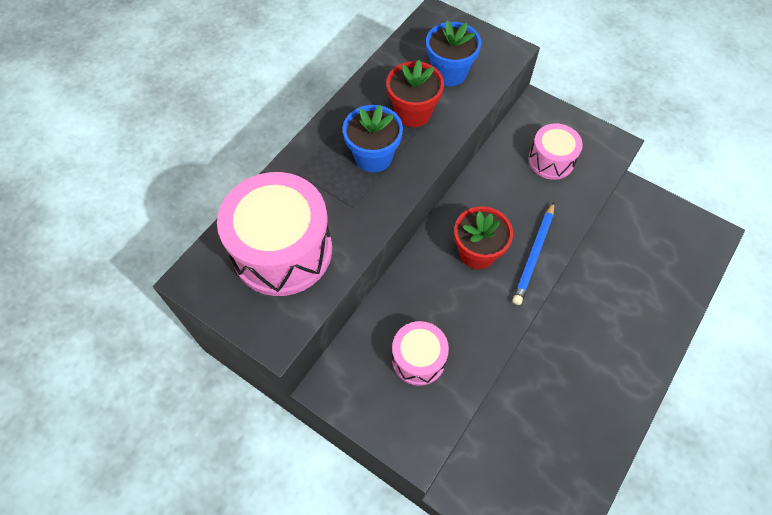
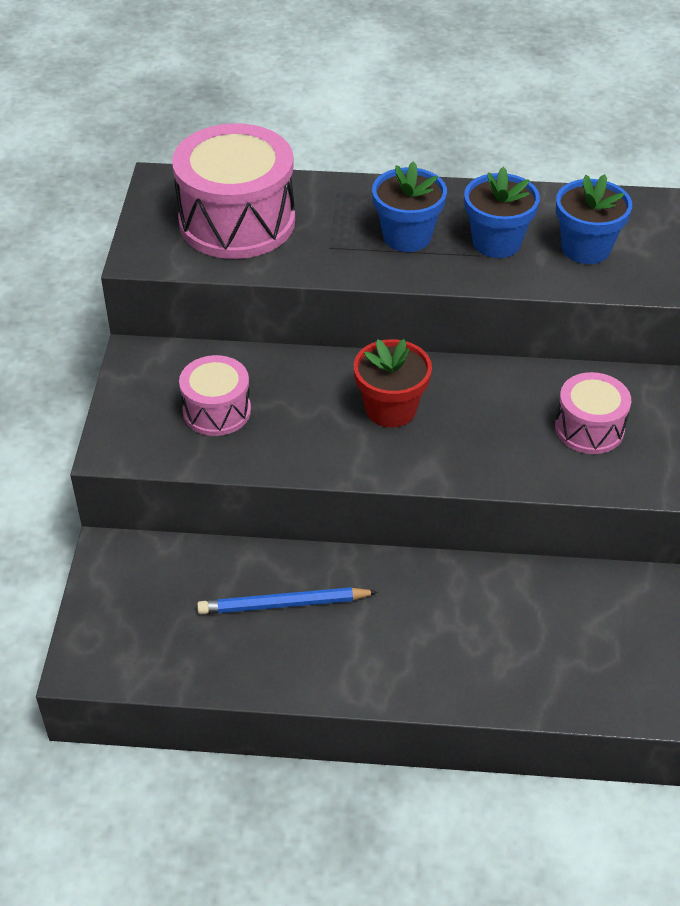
camera: 60 degrees right, 15 degrees down
red flower pot [386,60,444,127] -> blue flower pot [464,167,540,258]
blue pencil [513,202,554,305] -> blue pencil moved to [197,587,377,614]

